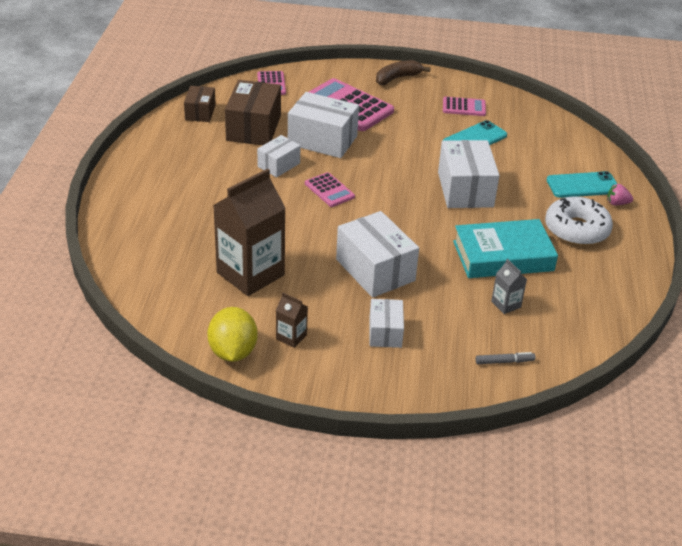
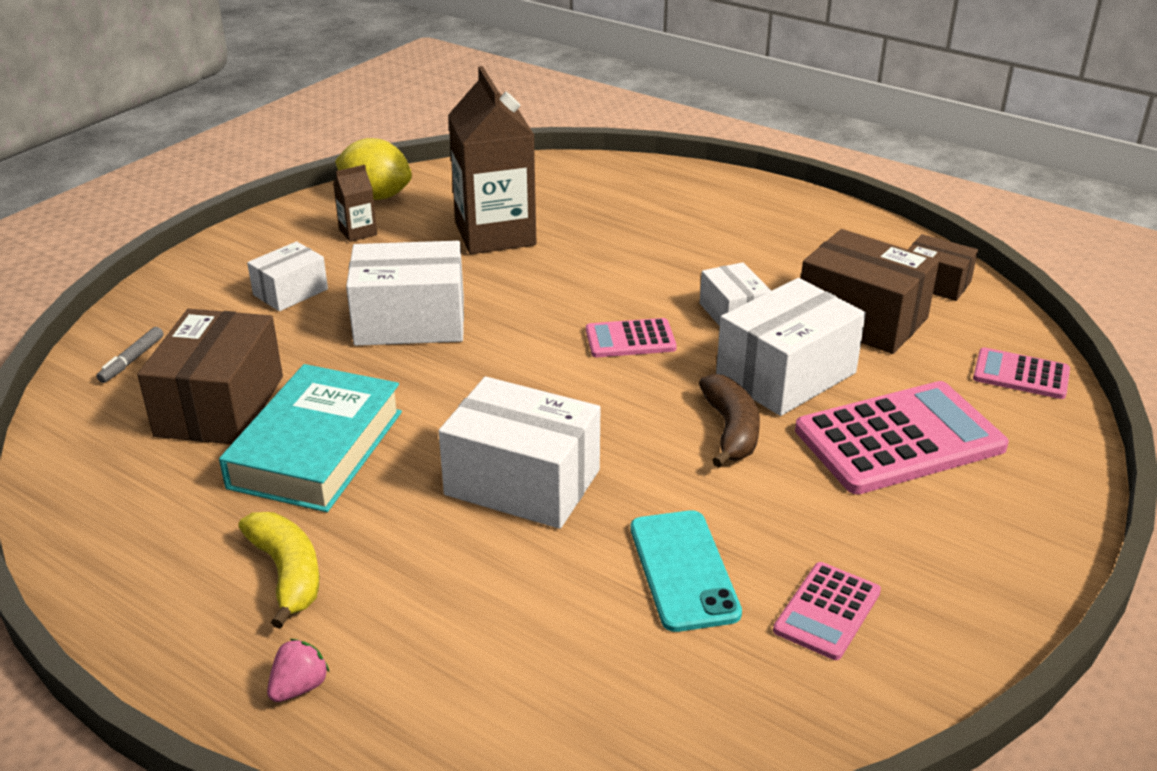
camera: 120 degrees right, 5 degrees down
white box [369,299,404,348] -> white box turned 75 degrees counterclockwise [247,241,328,311]
brown banana [376,60,431,85] -> brown banana moved to [699,374,760,467]
grey carton [491,259,527,314] -> brown box [137,309,283,444]
white donut [545,196,613,246] -> yellow banana [238,512,319,629]
turquoise phone [547,171,617,198] -> none

